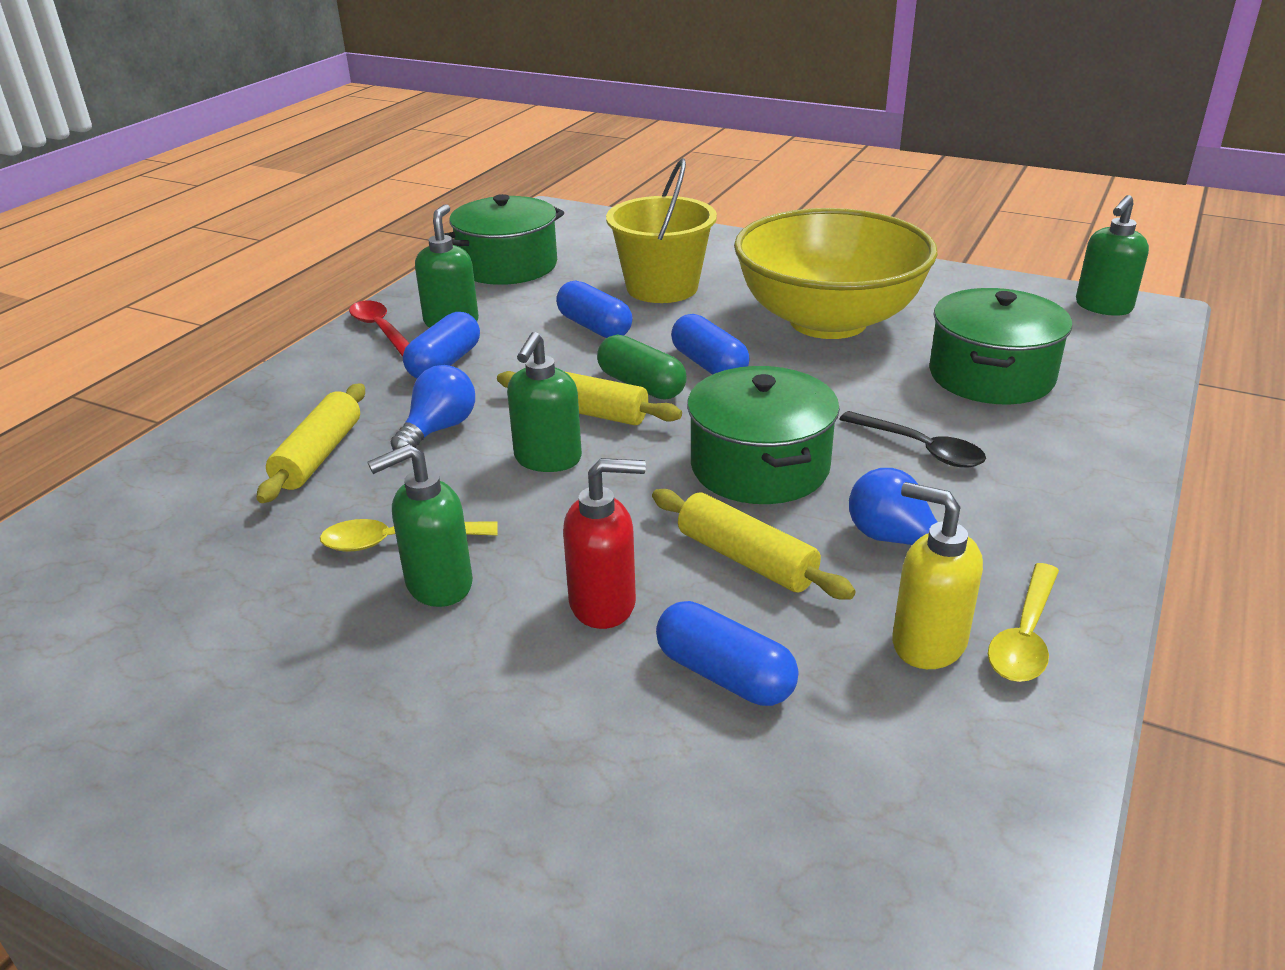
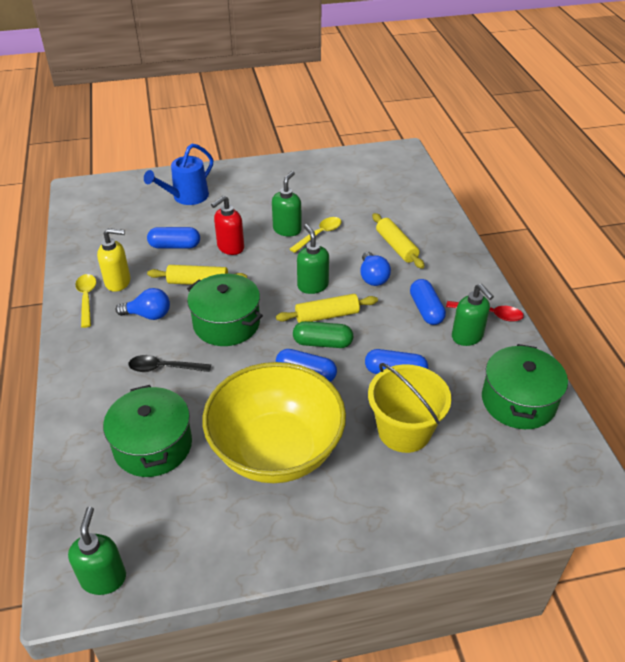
camera: 140 degrees right, 10 degrees up
none -> blue watering can [144,143,213,205]

